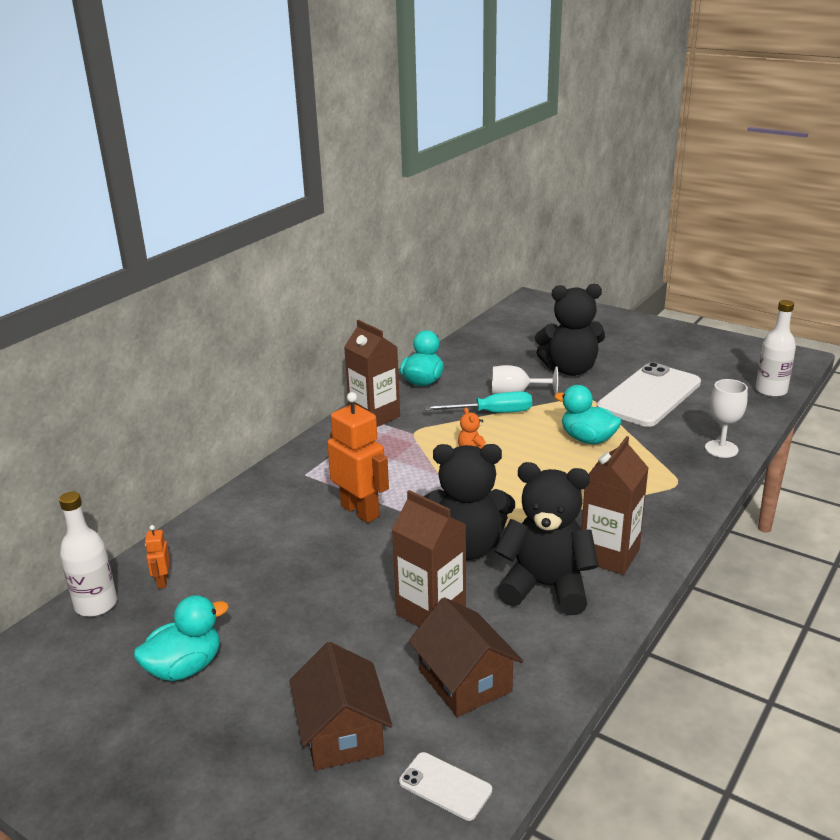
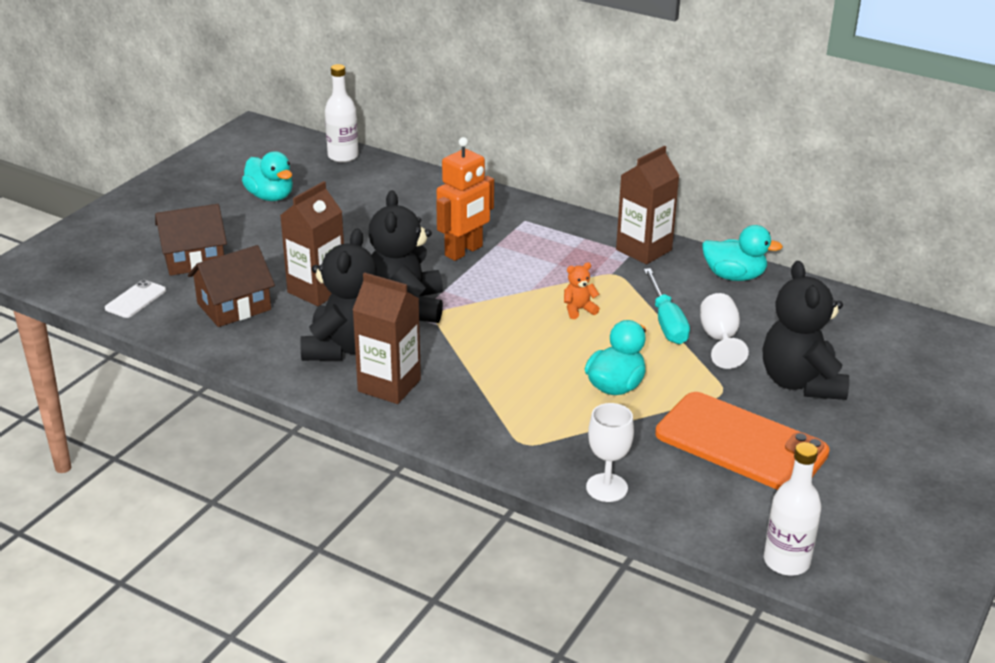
camera: 85 degrees right, 5 degrees up
orange robot [145,525,170,589] -> none
white phone [597,362,701,427] -> orange phone [655,392,830,490]

